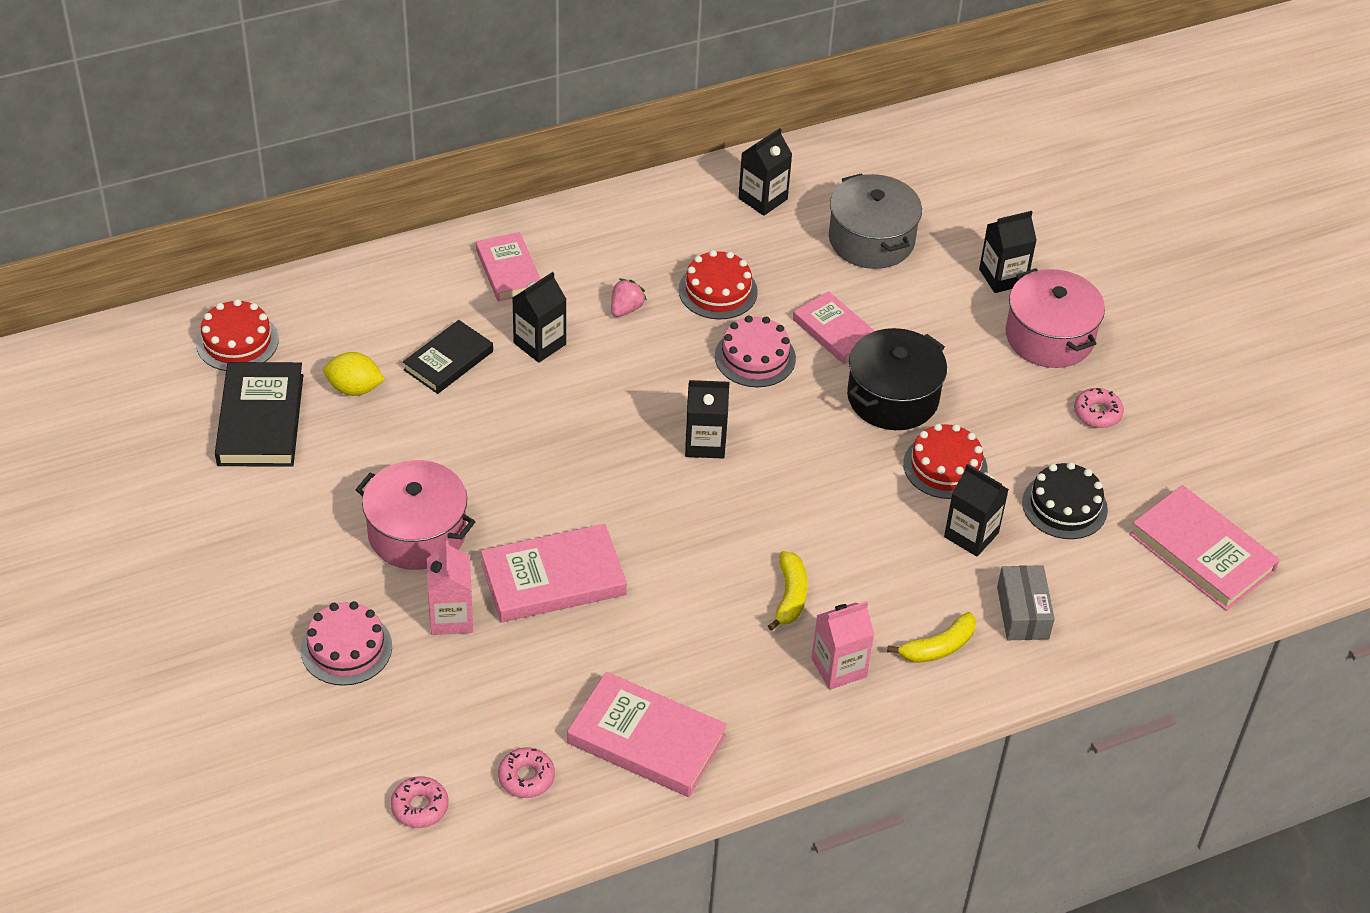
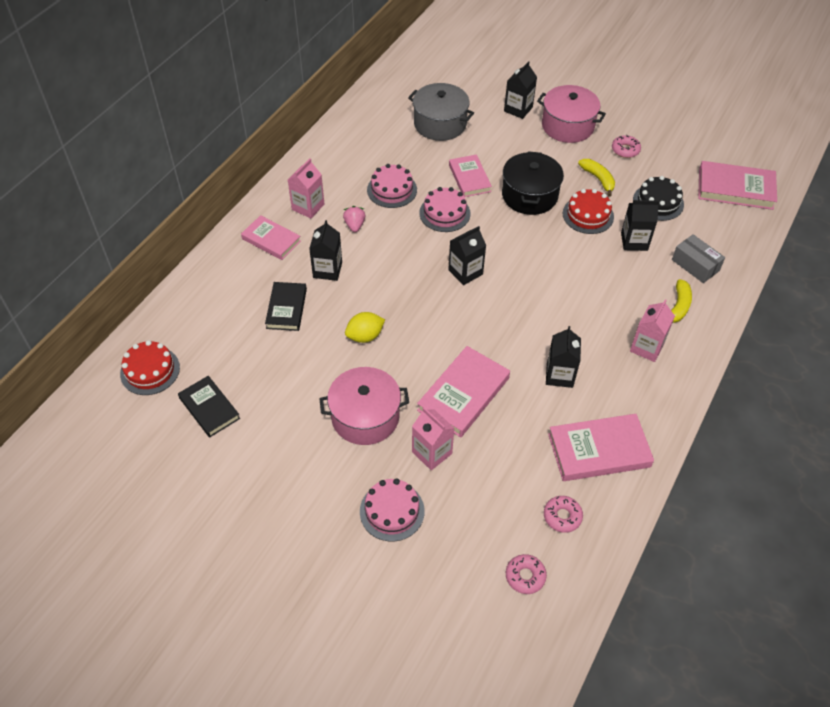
camera: 35 degrees left, 5 degrees up
black book [215,362,303,467] -> black book [178,376,240,438], size x0.66
yellow lemon [323,352,385,396] -> yellow lemon moved to [345,312,385,343]
red cake [679,250,758,319] -> pink cake [367,164,417,208]
black carton [738,128,792,216] -> black carton moved to [546,326,581,388]
yellow banana [768,551,808,631] -> yellow banana moved to [578,159,615,197]
pink book [793,291,874,364] -> pink book turned 60 degrees clockwise [449,154,492,197]
none -> pink carton [288,158,324,218]

